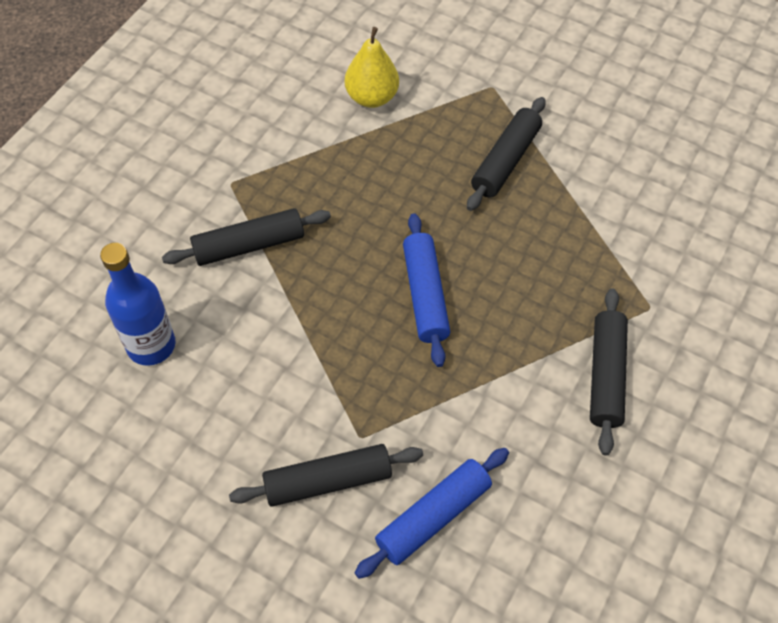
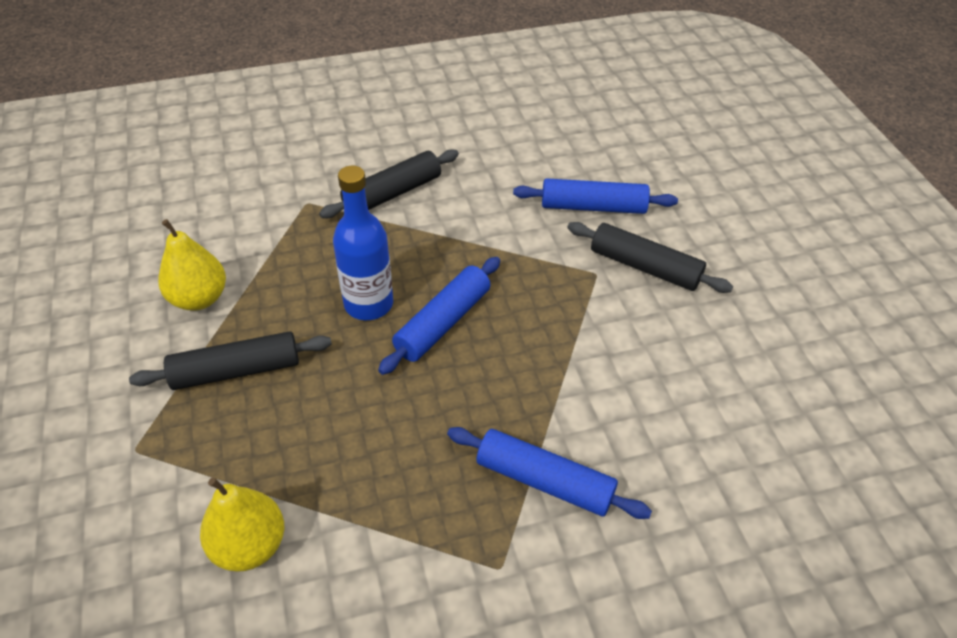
camera: 135 degrees left, 10 degrees down
blue bottle [100,243,176,366] -> blue bottle moved to [333,166,393,320]
black rolling pin [162,208,331,266] -> blue rolling pin [447,427,652,519]
none -> yellow pear [158,219,226,311]

